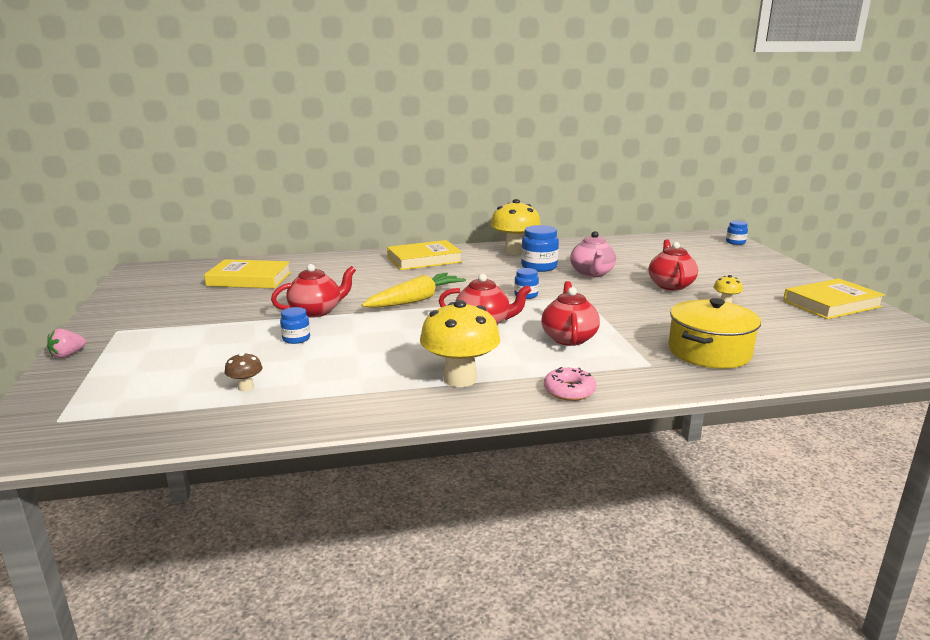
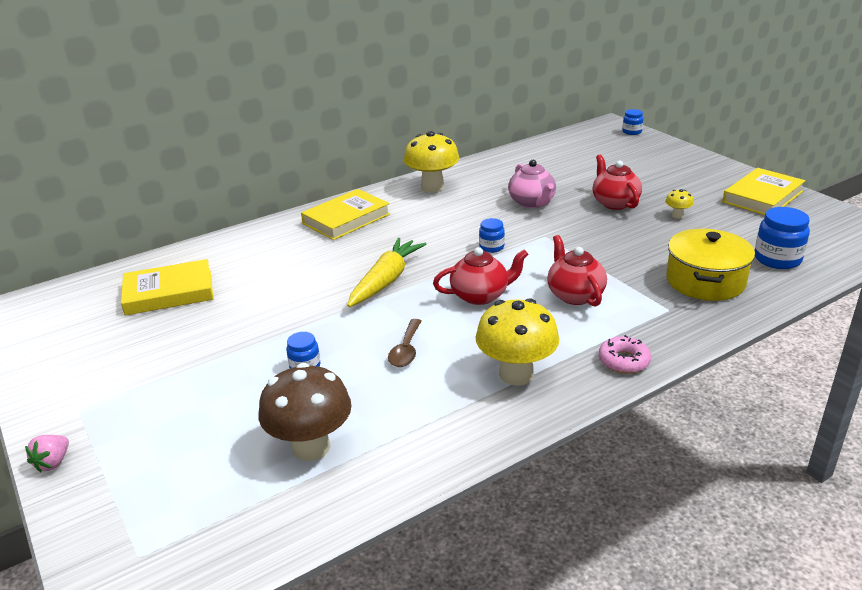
camera: 20 degrees left, 10 degrees up
brown mushroom [225,352,262,392] -> brown mushroom [259,363,352,461], size x2.23
red teapot [271,264,356,318] -> none
blue jar [521,225,559,272] -> blue jar moved to [755,207,810,269]
none -> brown spoon [388,319,422,367]

